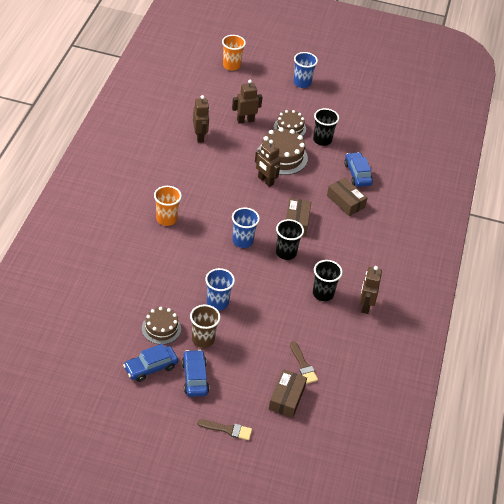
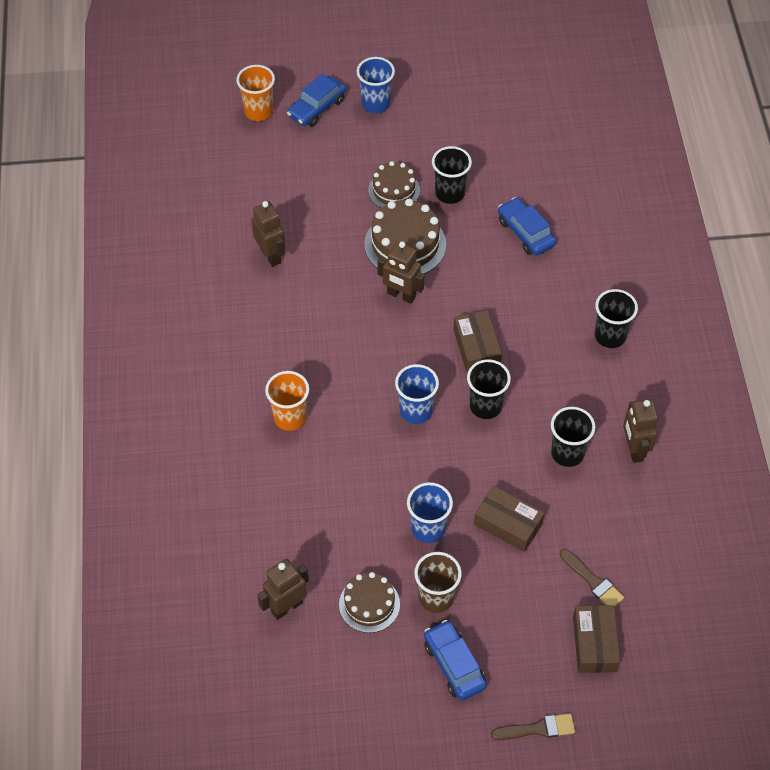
camera: 15 degrees left, 10 degrees up
blue car [123,344,178,382] -> blue car moved to [287,74,346,127]
brown robot [232,80,263,124] -> brown robot moved to [257,559,309,620]
brown box [327,178,367,216] -> brown box moved to [474,486,544,552]
none -> black cup [595,289,638,348]

